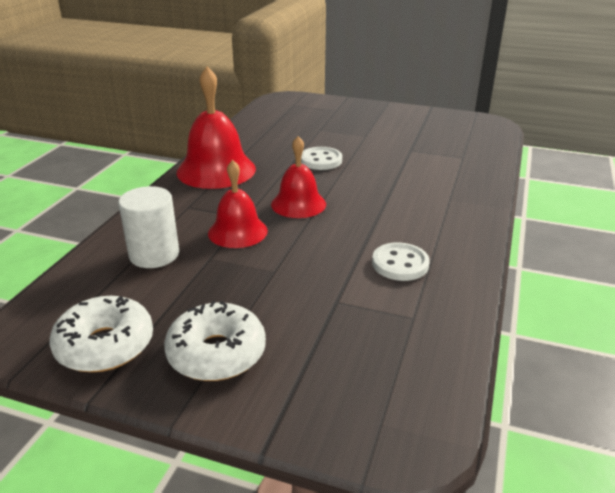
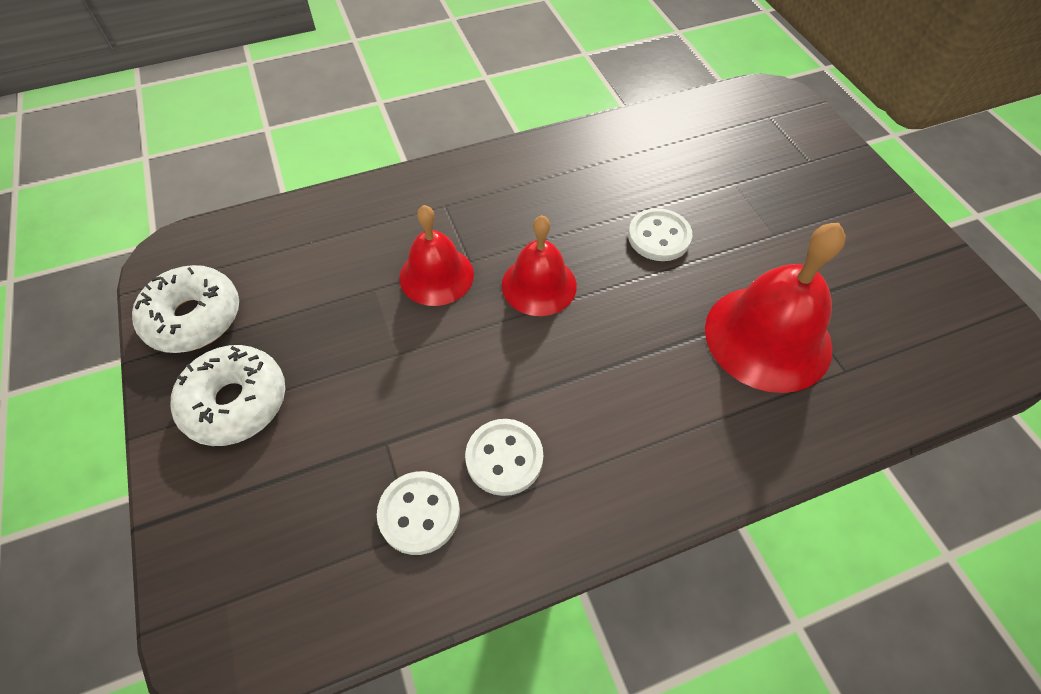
camera: 50 degrees right, 25 degrees up
white cylinder [118,186,179,268] -> none
red bell [176,67,256,189] -> red bell moved to [705,223,846,393]
none -> white button [377,471,460,555]

